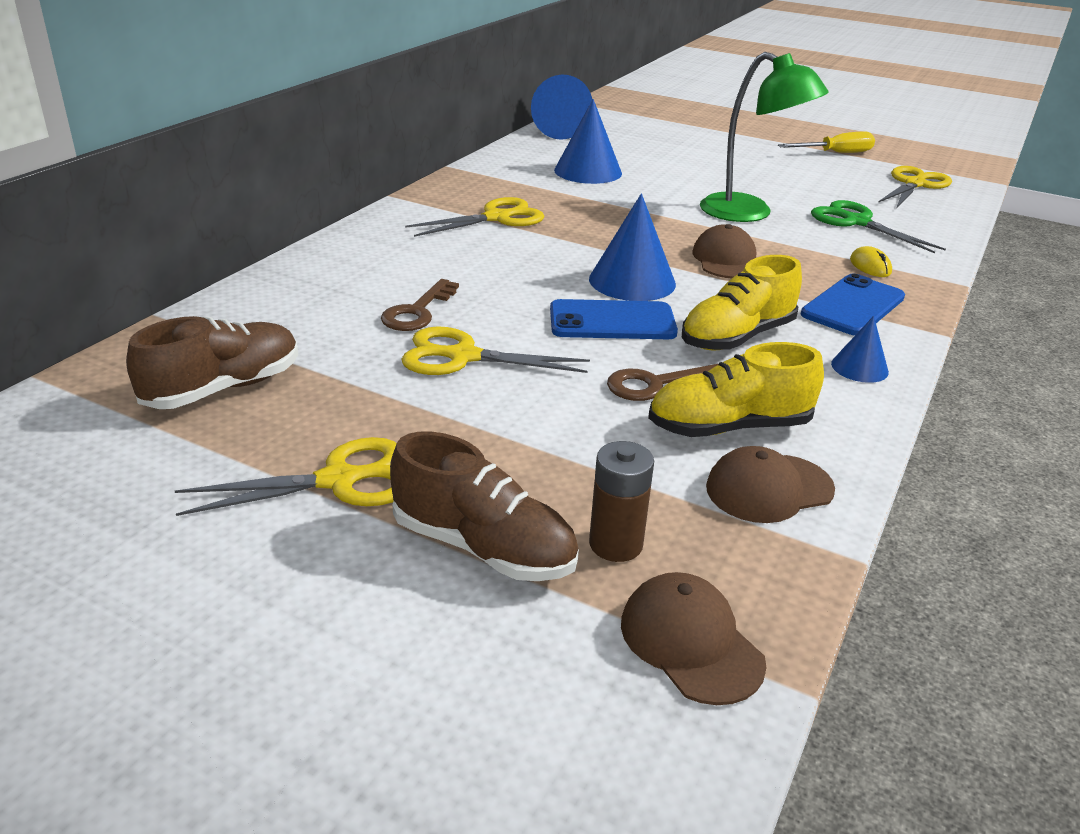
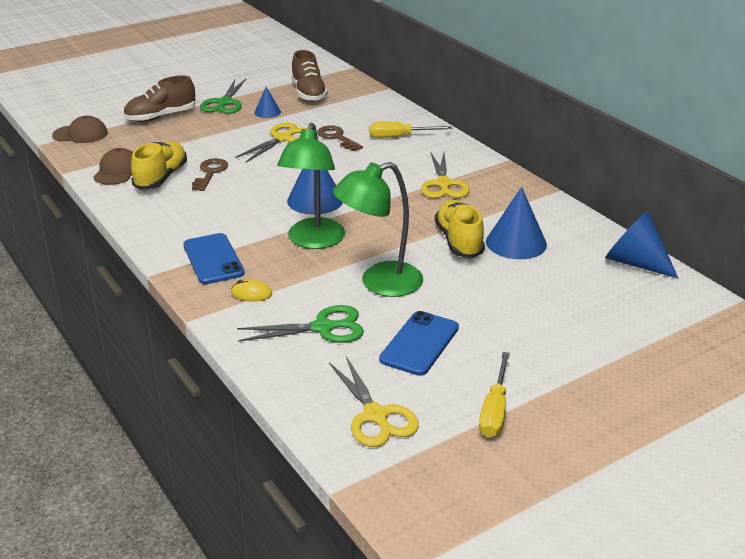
camera: 120 degrees right, 0 degrees up
yellow scissors [175,437,397,516] -> green scissors [200,79,246,114]
blue phone [550,299,678,339] -> blue phone moved to [379,311,459,376]
brown battery [589,441,654,562] -> none
yellow shoe [682,255,802,351] -> yellow shoe moved to [435,200,485,258]
brown cap [693,224,756,279] -> green lamp [277,123,345,249]
blue cone [831,316,889,383] -> blue cone moved to [254,87,281,118]
none -> yellow screwdriver [369,122,452,138]

